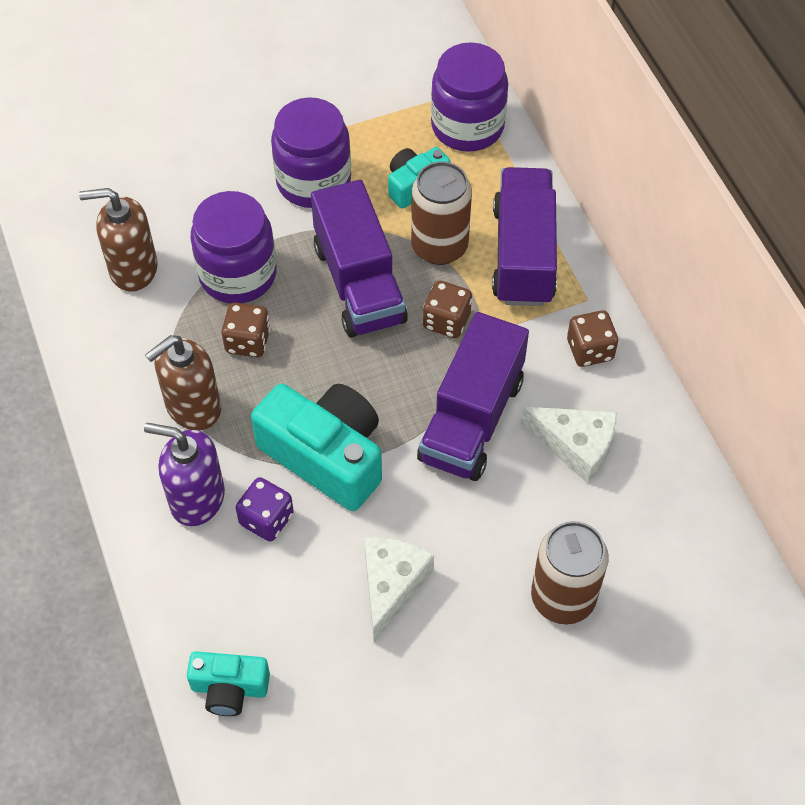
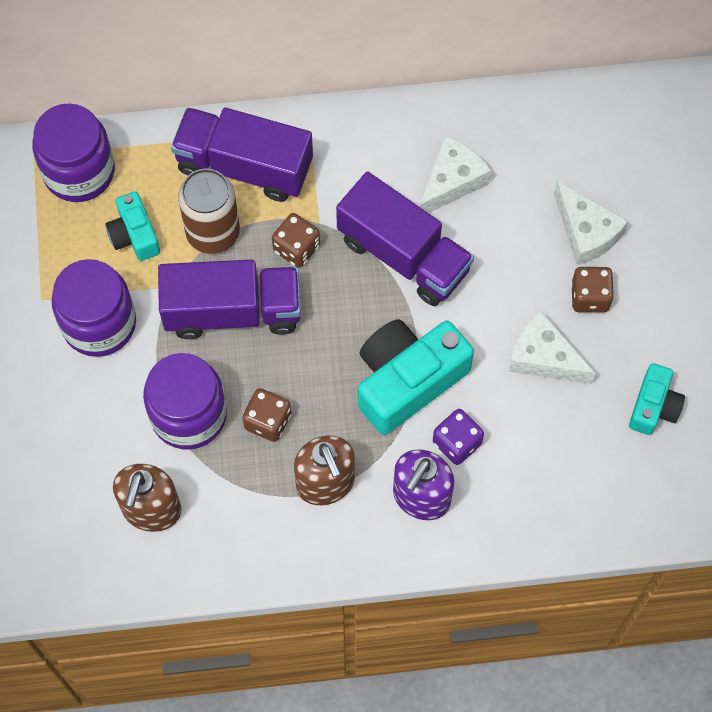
camera: 75 degrees left, 10 degrees up
turquoise camera [187,651,270,716] -> turquoise camera moved to [629,363,685,435]
brown can [531,521,609,624] -> white cheese [554,181,628,265]
brown dice [567,310,618,367] -> brown dice moved to [571,267,614,313]

